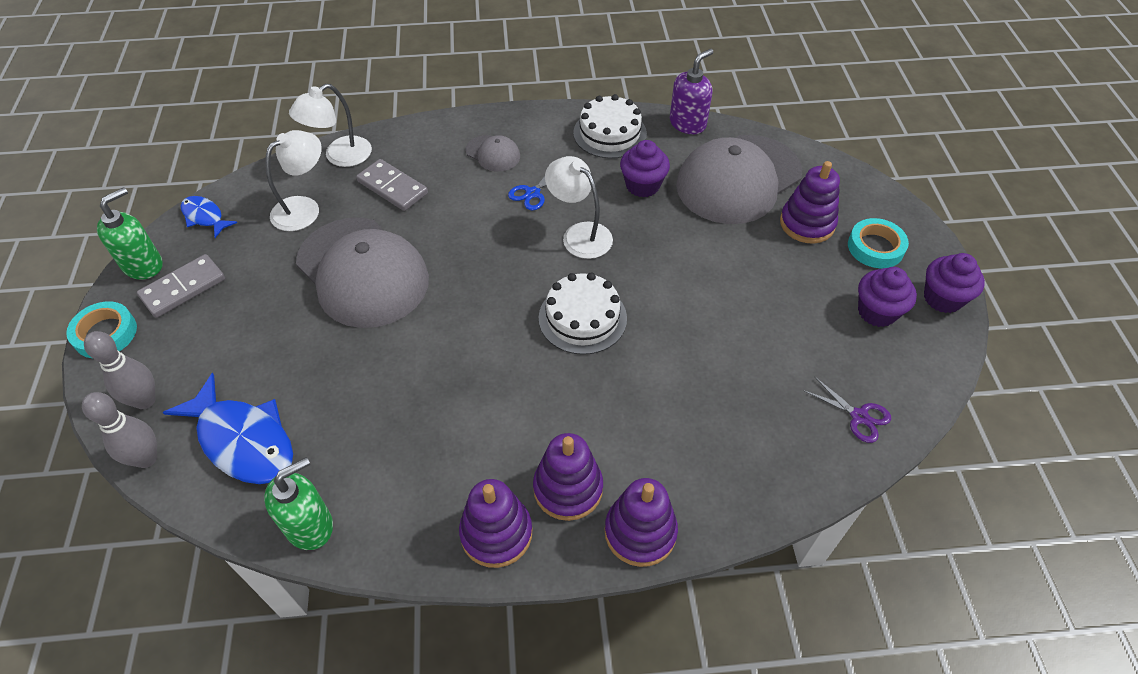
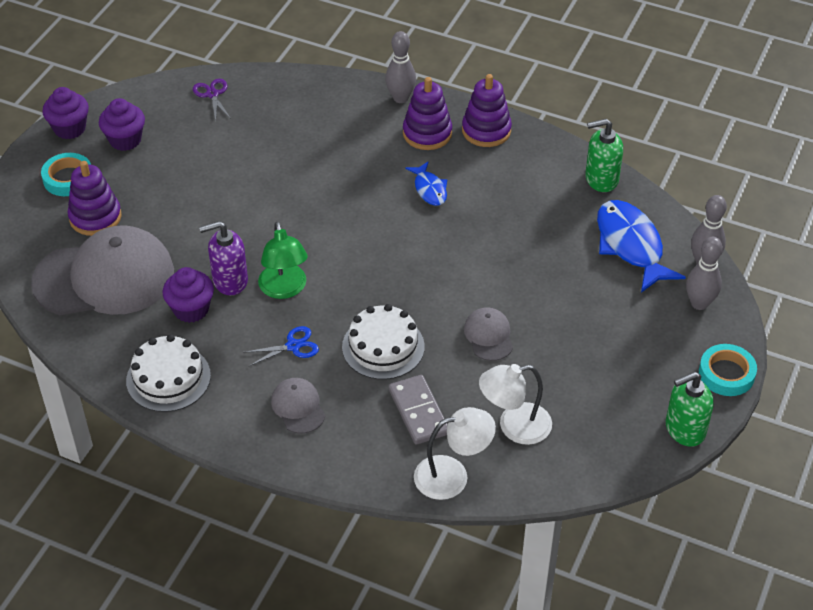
camera: 150 degrees left, 5 degrees down
grey domino [137,254,225,318] -> none
blue fish [181,196,237,238] -> blue fish moved to [405,161,447,206]
grey cap [296,218,429,328] -> grey cap [464,307,513,361], size x0.44
white cake [538,273,627,355] -> white cake moved to [342,304,425,380]
white lamp [545,156,613,259] -> green lamp [258,222,308,299]
purple stacking toy [605,478,678,567] -> grey bowling pin [385,31,416,103]
purple soap dispenser [670,49,713,134] -> purple soap dispenser moved to [199,221,248,295]

